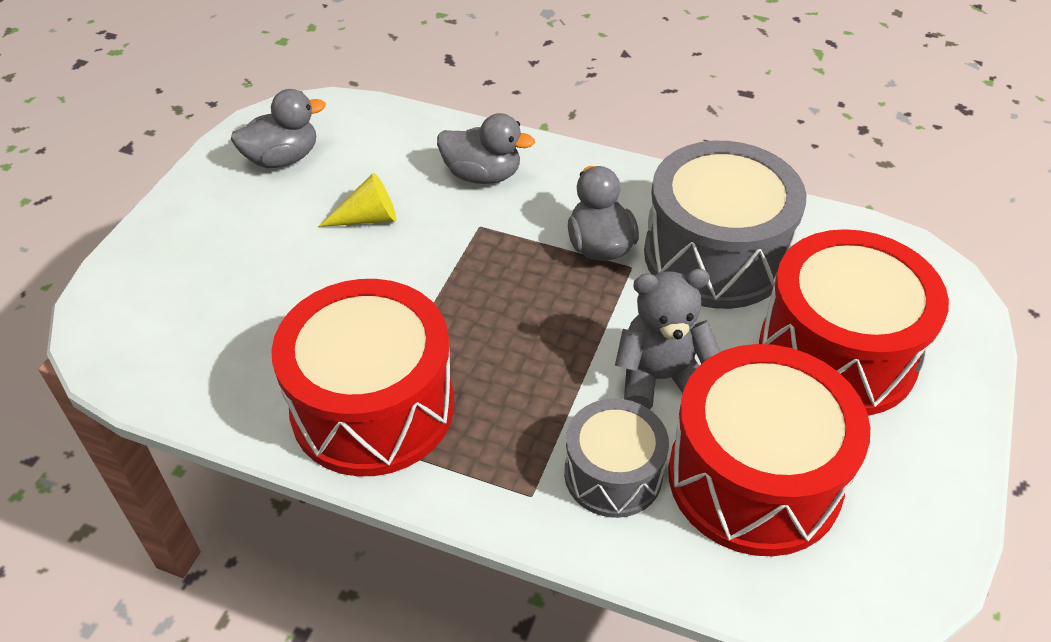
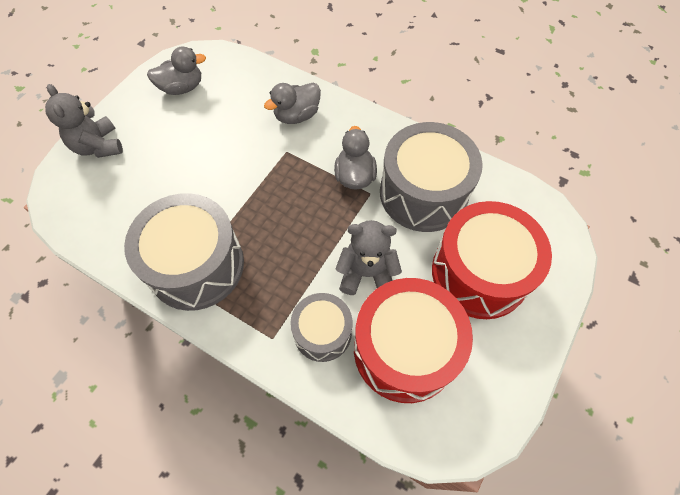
camera: 10 degrees right, 15 degrees up
red drum [271,279,454,476] -> grey drum [124,193,244,311]
yellow cone [318,173,396,227] -> none
grey duck [437,113,535,184] -> grey duck turned 120 degrees clockwise [264,83,321,124]
none -> grey teddy bear [45,84,123,158]

